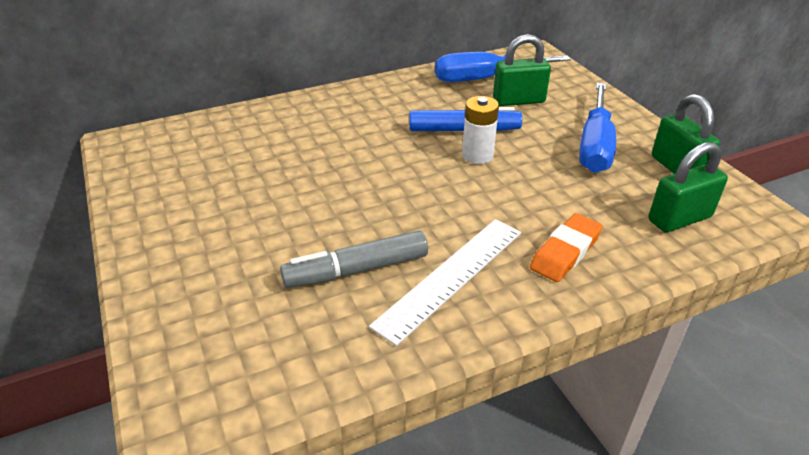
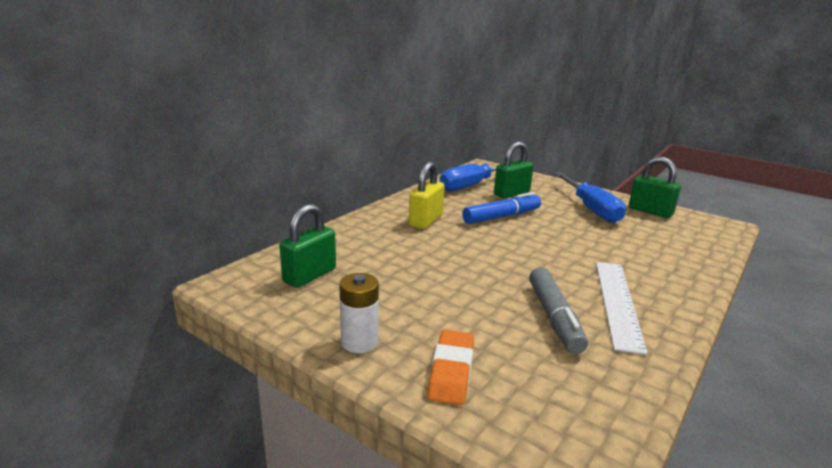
camera: 30 degrees left, 15 degrees down
grey marker [280,230,428,288] -> grey marker turned 45 degrees counterclockwise [529,267,588,354]
white battery [462,96,499,164] -> white battery moved to [339,273,379,353]
orange eraser [530,213,603,282] -> orange eraser moved to [427,330,474,405]
green padlock [648,142,728,232] -> green padlock moved to [279,204,336,288]
none -> yellow padlock [409,162,444,229]

